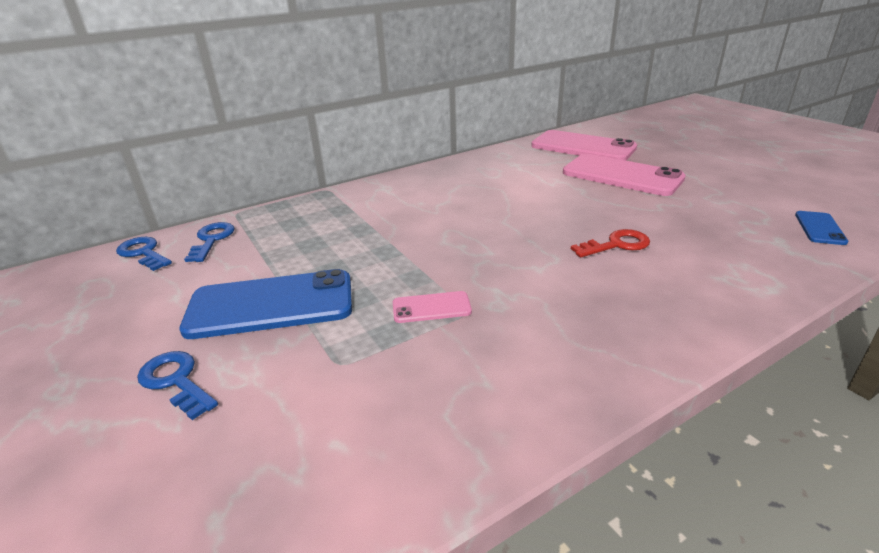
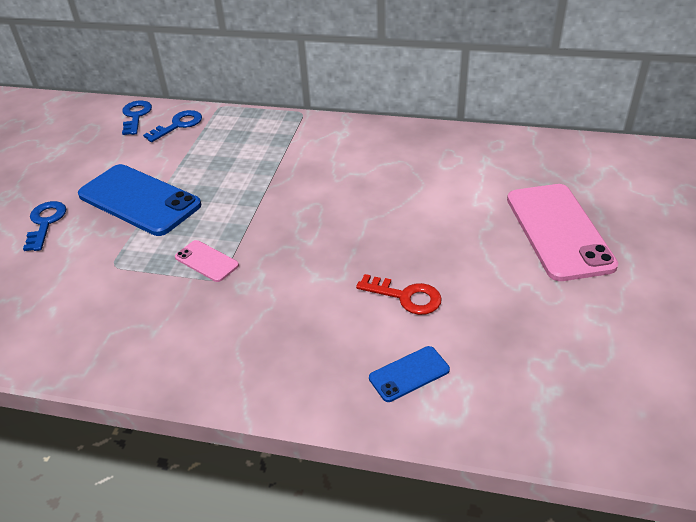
camera: 45 degrees right, 10 degrees up
pink phone [531,130,637,161] -> none
blue phone [795,211,849,245] -> blue phone moved to [369,346,450,402]

